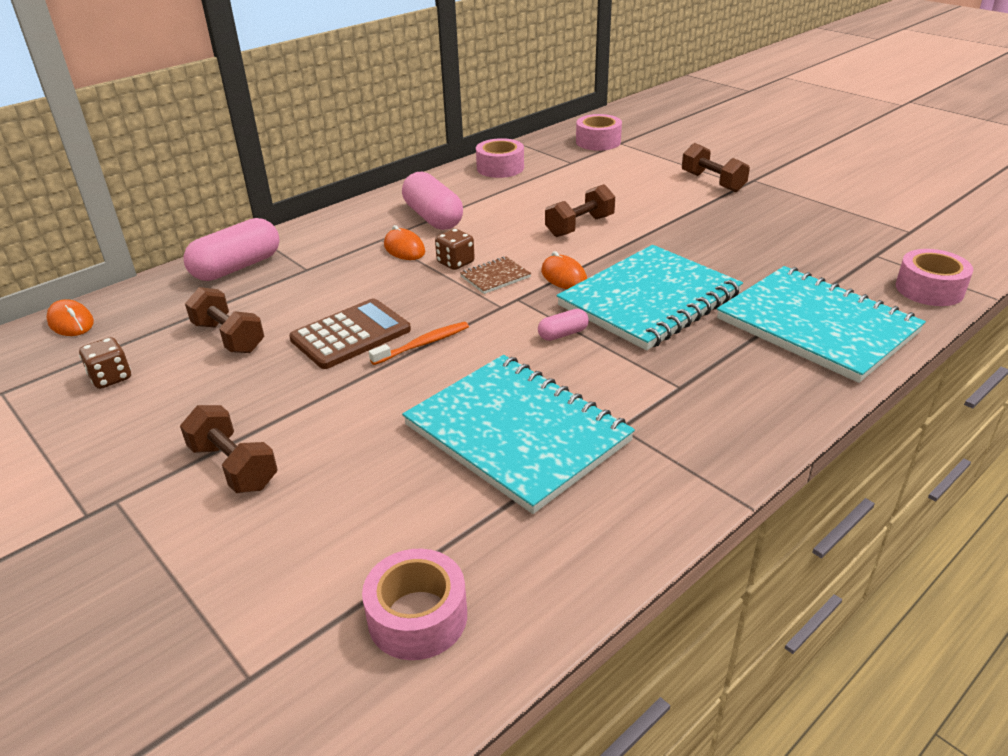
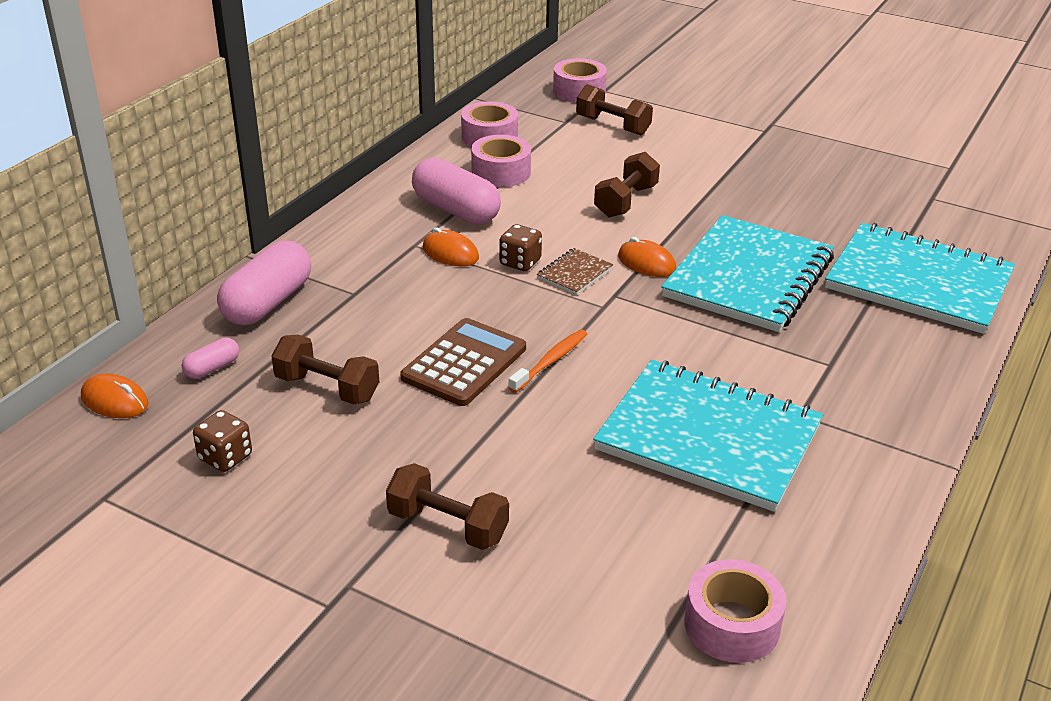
camera: 20 degrees left, 0 degrees up
pink capsule [538,309,589,341] -> pink capsule moved to [182,338,239,379]
brown dumbbell [682,143,750,192] -> brown dumbbell moved to [576,84,653,135]
pink tape [896,249,973,306] -> pink tape moved to [471,135,531,187]

